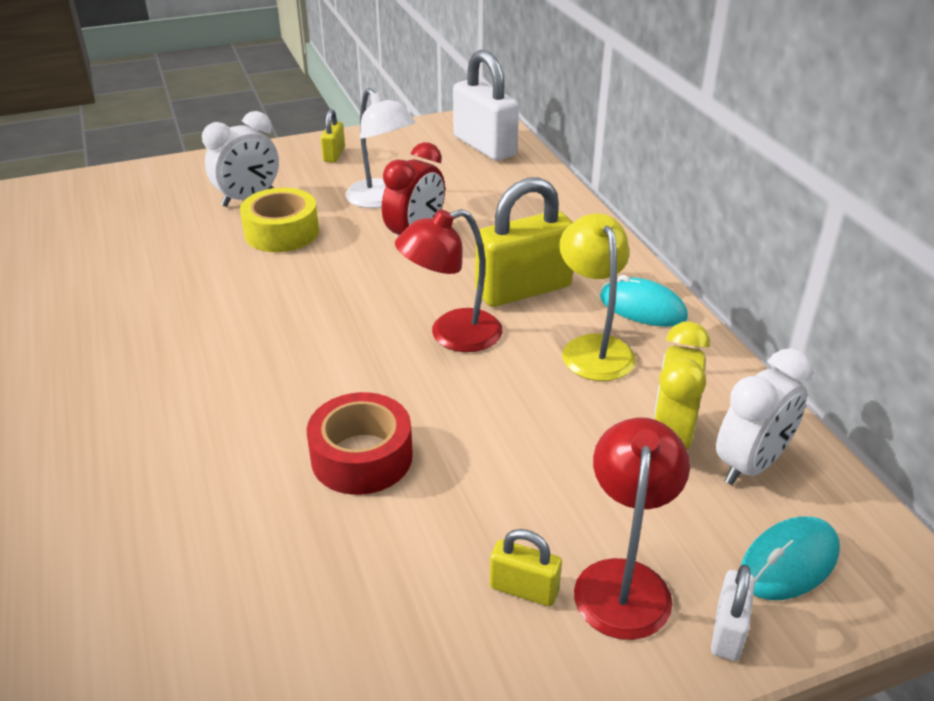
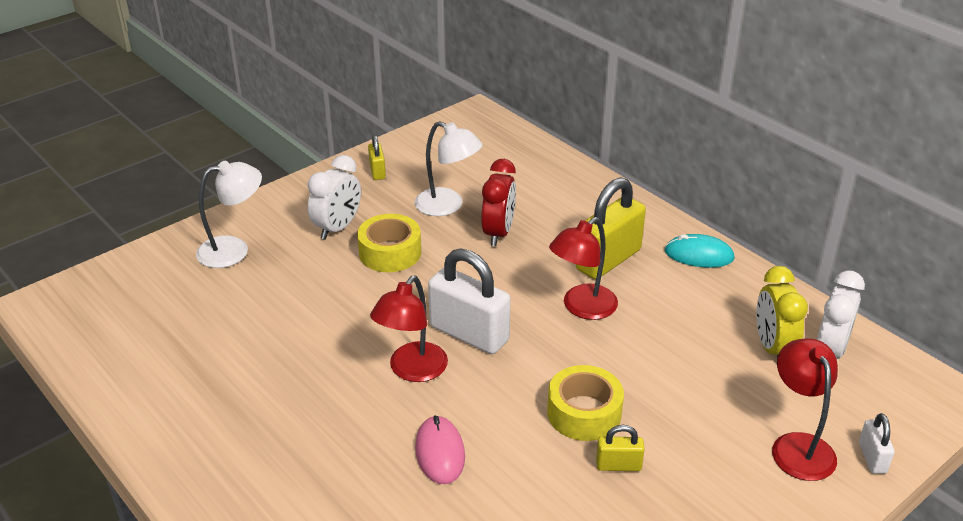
camera: 20 degrees left, 0 degrees up
red tape [307,392,413,495] -> yellow tape [547,365,624,441]
white padlock [453,50,519,161] -> white padlock moved to [428,248,510,354]
yellow padlock [490,529,562,606] -> yellow padlock moved to [596,425,645,471]
yellow lamp [559,213,636,381] -> none
turquoise mouse [741,516,840,600] -> none
none -> white lamp [196,161,262,268]
none -> red lamp [370,276,448,382]
none -> pink mouse [415,415,465,484]

